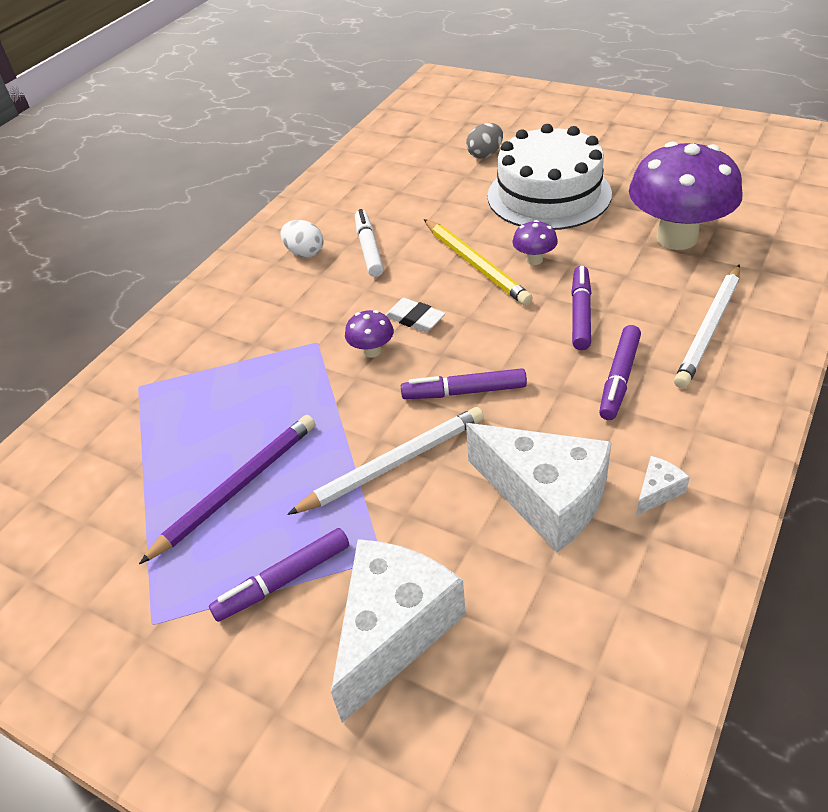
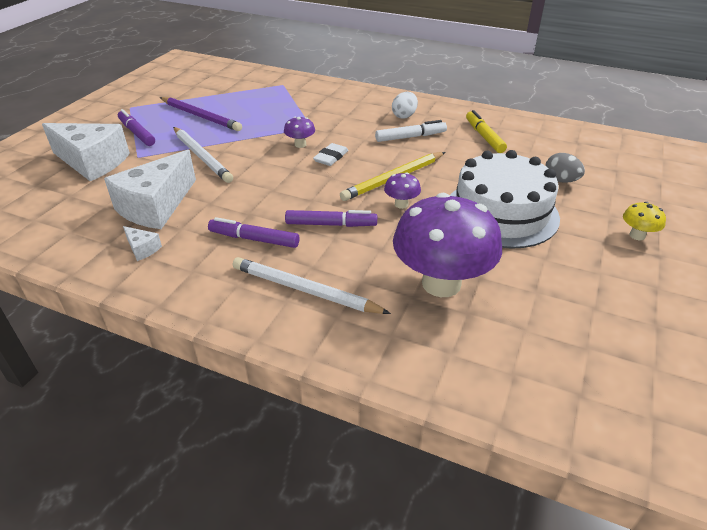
camera: 80 degrees right, 5 degrees down
purple marker [401,368,527,399] -> none
none -> yellow marker [466,110,507,153]
none -> yellow mushroom [623,202,666,240]

